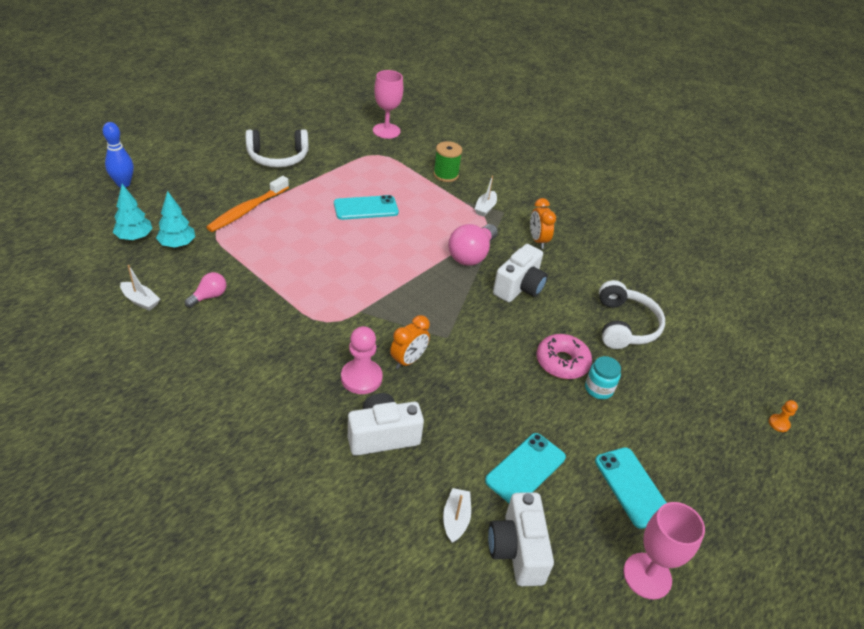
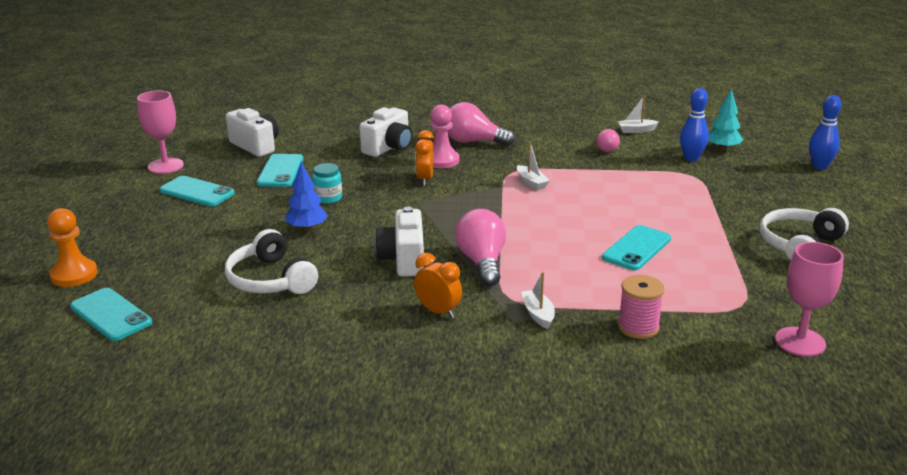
camera: 145 degrees right, 15 degrees down
turquoise tree [156,191,195,248] -> blue bowling pin [680,88,709,161]
orange toothbrush [206,176,289,232] -> none
green spool [433,141,462,182] -> pink spool [618,275,664,339]
white boat [443,488,471,543] -> white boat moved to [517,142,550,190]
pink donut [536,334,592,379] -> blue tree [285,161,328,231]
turquoise jar [585,356,621,399] -> turquoise jar moved to [312,163,342,204]
orange pawn [769,400,798,432] -> orange pawn [47,208,98,287], size x2.00
none -> turquoise phone [70,288,152,341]
none -> pink light bulb [447,102,515,146]

